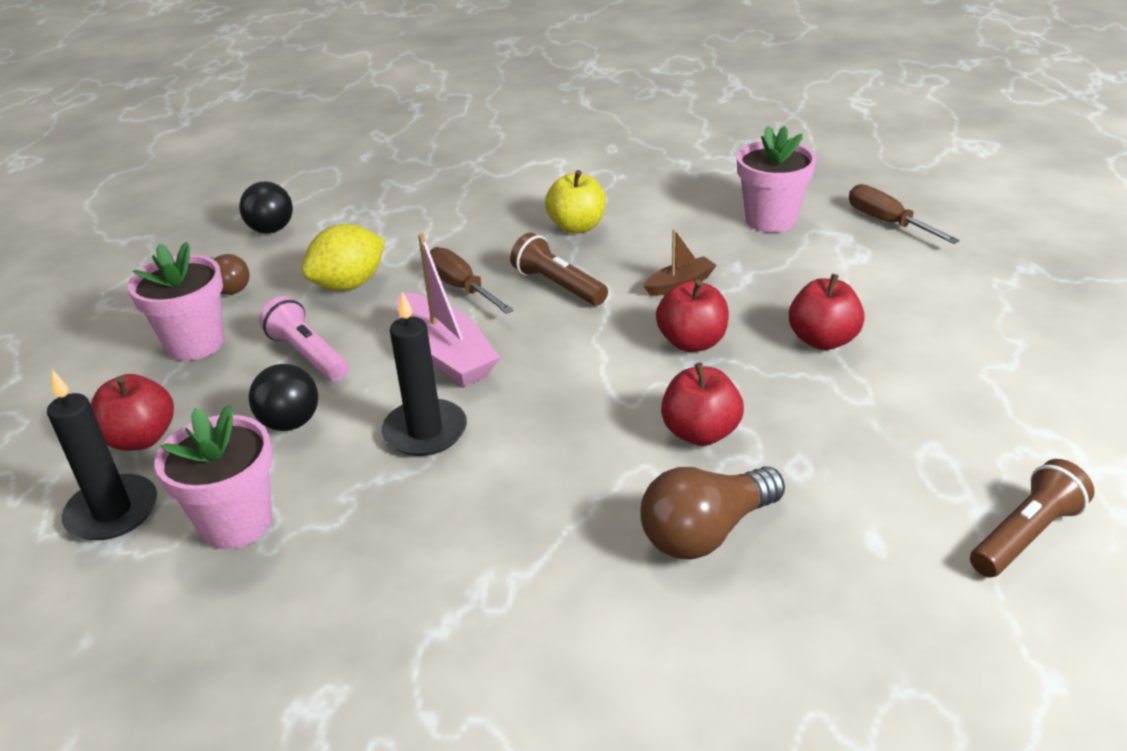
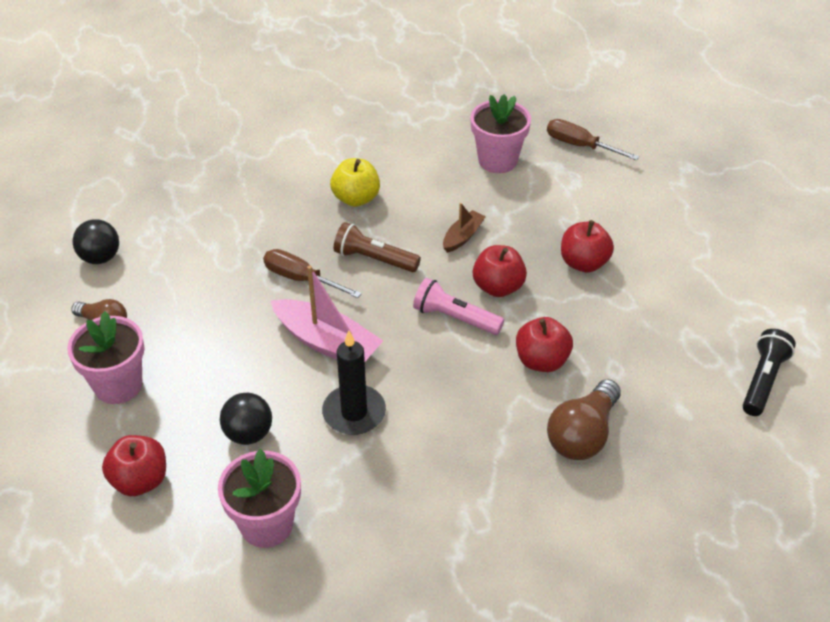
camera: 25 degrees left, 10 degrees up
black candle [47,370,157,540] -> none
pink flashlight [259,296,349,381] -> pink flashlight moved to [413,278,504,335]
yellow lemon [302,224,385,290] -> none
brown flashlight [970,459,1095,577] -> black flashlight [743,329,796,416]

